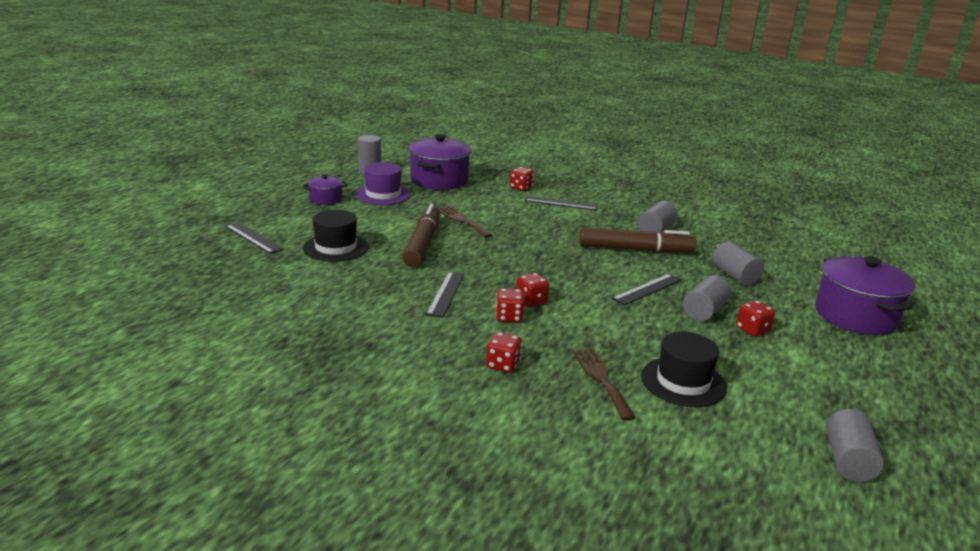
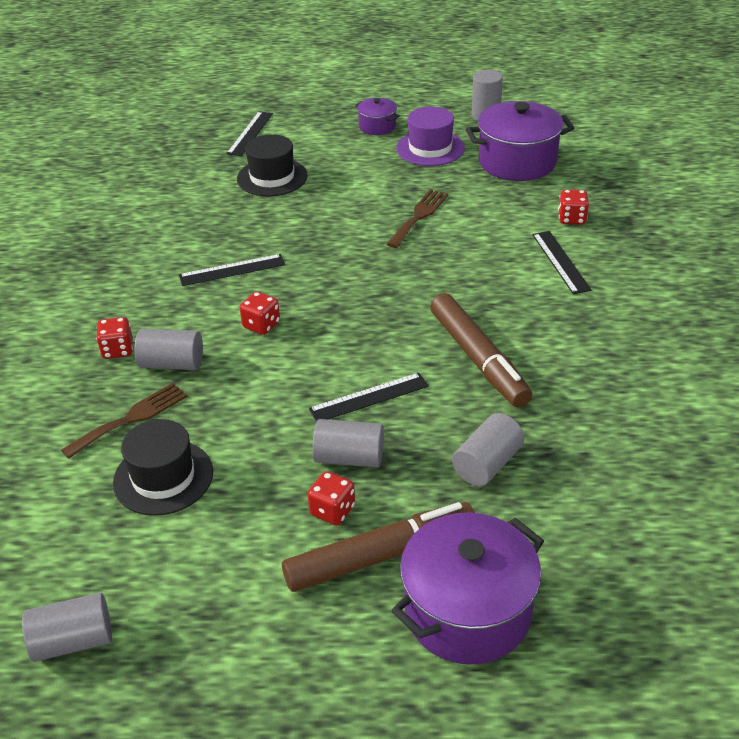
camera: 65 degrees right, 15 degrees up
brown marker [402,203,440,267] -> brown marker moved to [282,502,475,592]
red dice [496,288,525,322] -> none
black ruler [612,274,682,306] -> black ruler turned 45 degrees counterclockwise [309,373,428,422]
grey cylinder [638,201,677,233] -> grey cylinder moved to [134,328,203,370]

